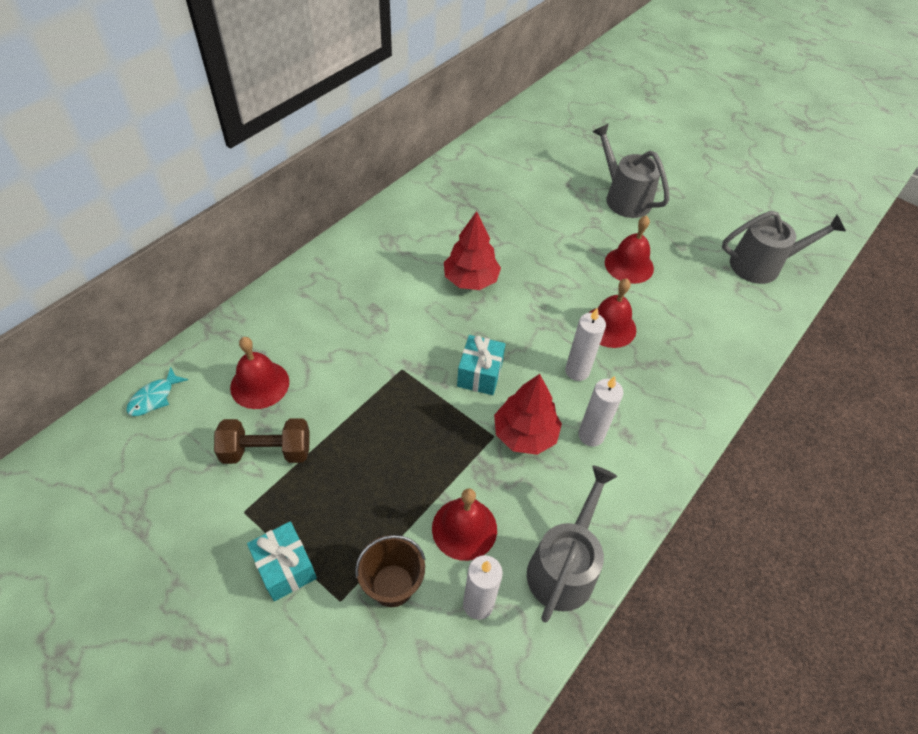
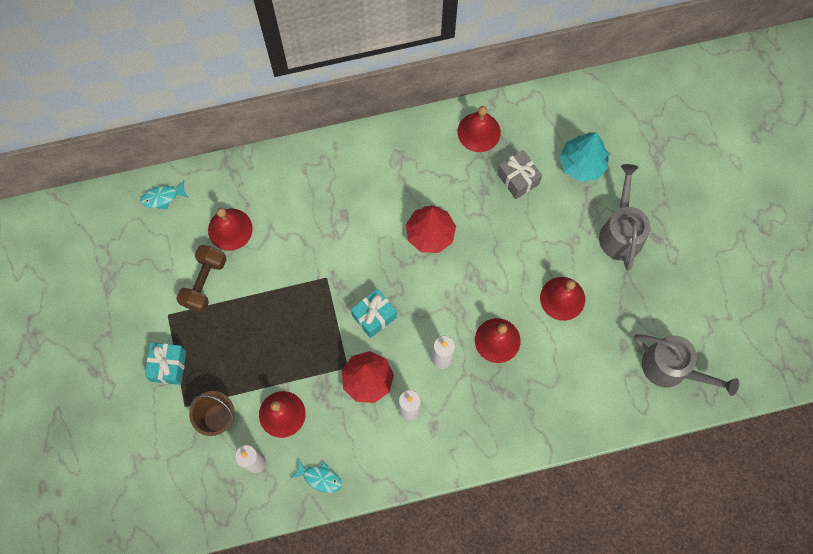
camera: 40 degrees right, 20 degrees up
brown dumbbell [214,418,309,464] -> brown dumbbell turned 75 degrees clockwise [176,245,227,313]
grey watering can [527,466,617,622] -> turquoise fish [291,459,342,493]
none -> red bell [458,106,501,152]
none -> grey gift [497,150,542,199]
none -> turquoise tree [560,132,609,181]

